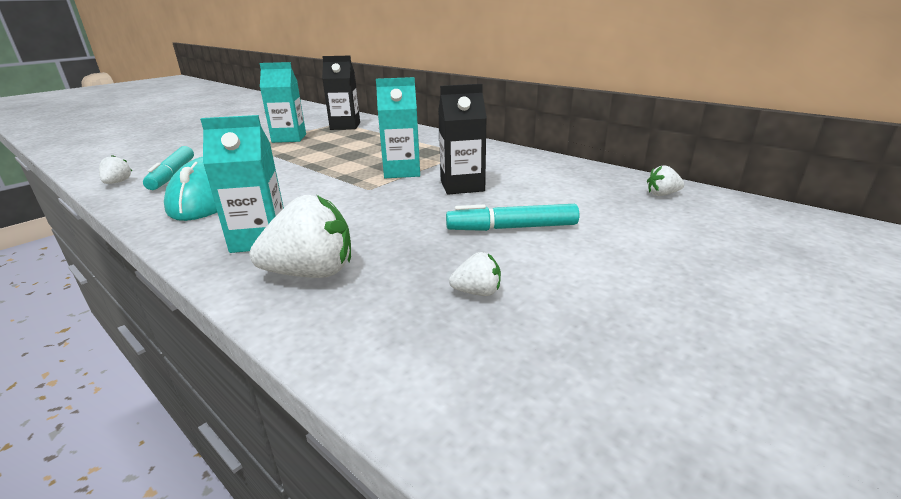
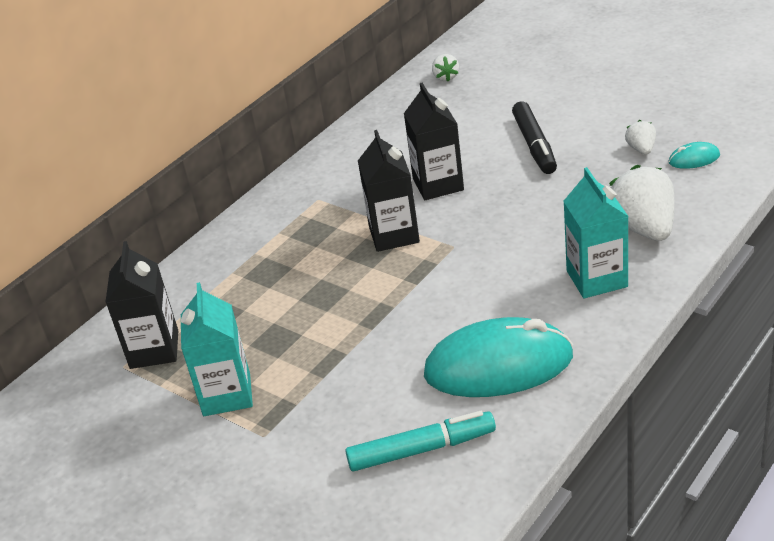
camera: 90 degrees left, 10 degrees up
white strawberry [99,155,132,184] -> none
turquoise carton [376,77,420,178] -> black carton [358,130,420,252]
turquoise marker [446,204,580,231] -> black marker [512,101,557,174]
none -> turquoise mouse [668,142,720,169]

